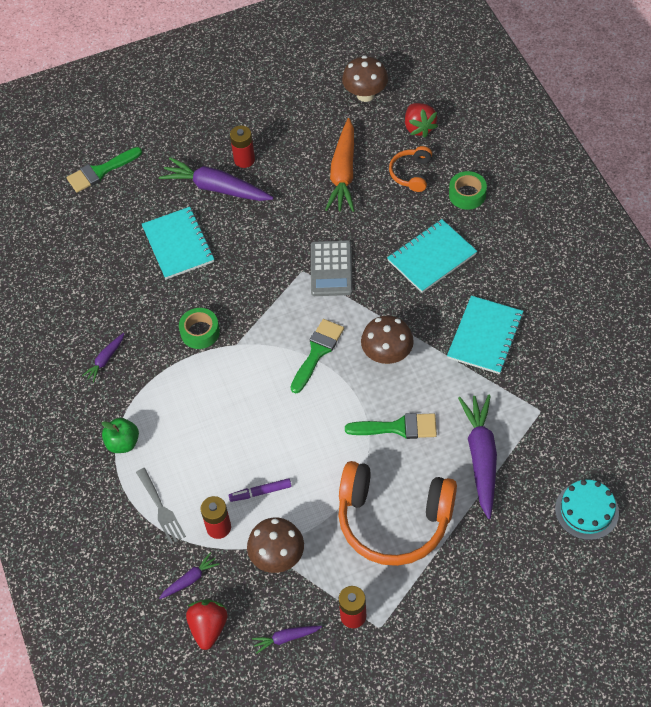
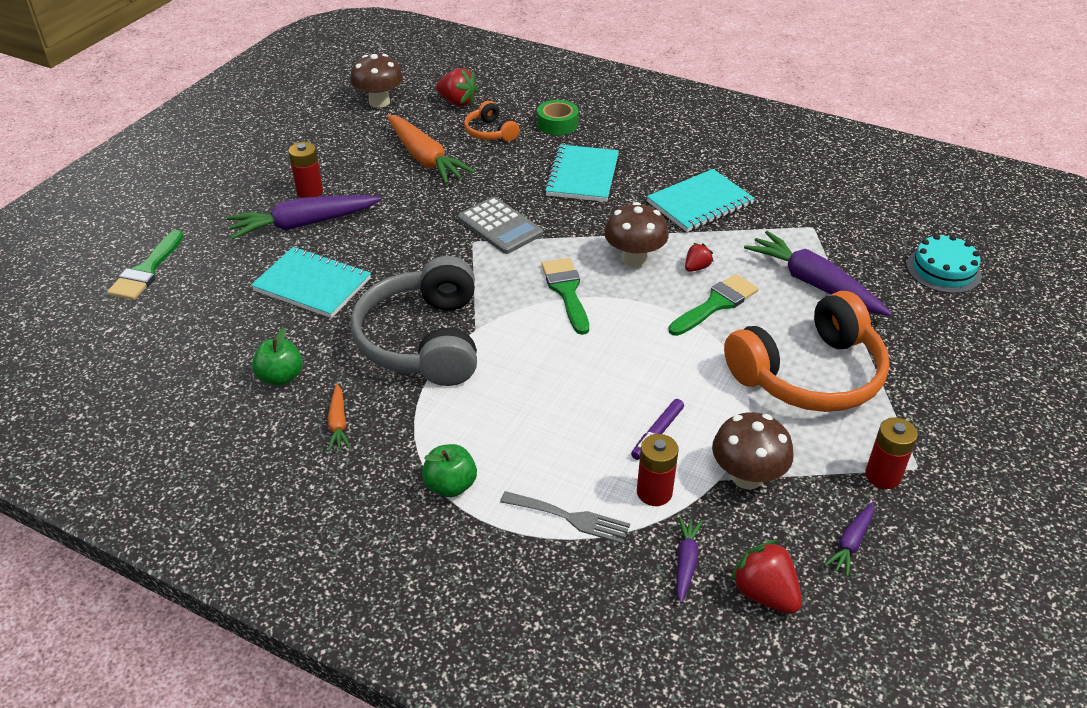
camera: 45 degrees left, 15 degrees down
purple carrot [82,333,125,382] -> orange carrot [328,384,351,451]
green tape [179,308,220,349] -> grey headphones [350,256,477,386]
turquoise notebook [447,296,524,374] -> turquoise notebook turned 75 degrees clockwise [647,169,755,232]
none -> green apple [252,328,303,386]
none -> red strawberry [685,243,714,272]

